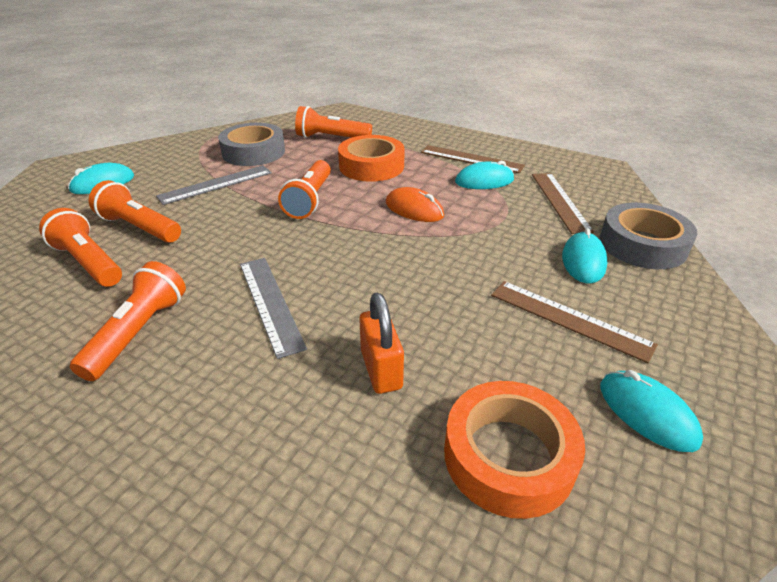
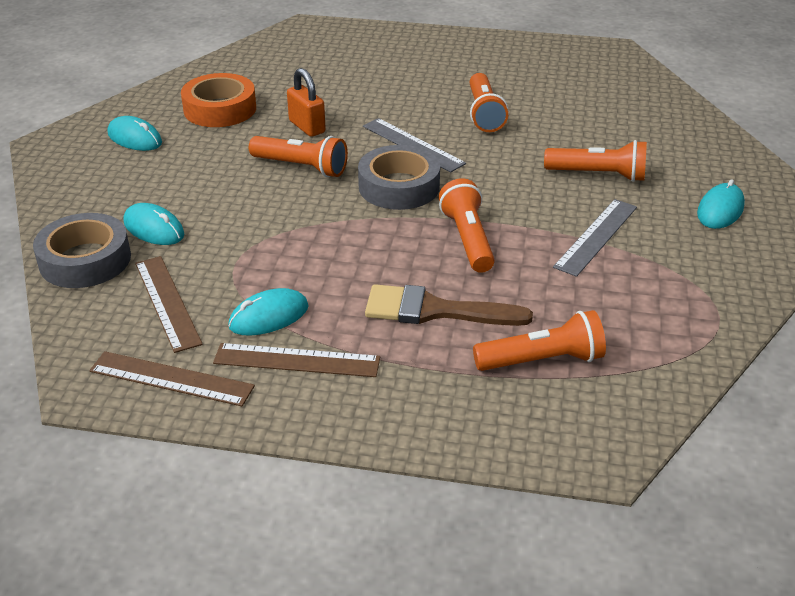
camera: 160 degrees right, 0 degrees up
orange flashlight [39,208,122,287] -> orange flashlight moved to [249,136,348,177]
grey tape [218,123,285,166] -> grey tape moved to [358,145,440,210]
orange tape [338,135,405,182] -> brown brush [365,284,533,326]
orange mouse [386,187,444,222] -> none
brown ruler [491,281,658,363] -> brown ruler moved to [89,351,255,406]
turquoise mouse [562,228,607,283] -> turquoise mouse turned 45 degrees counterclockwise [124,203,184,245]

